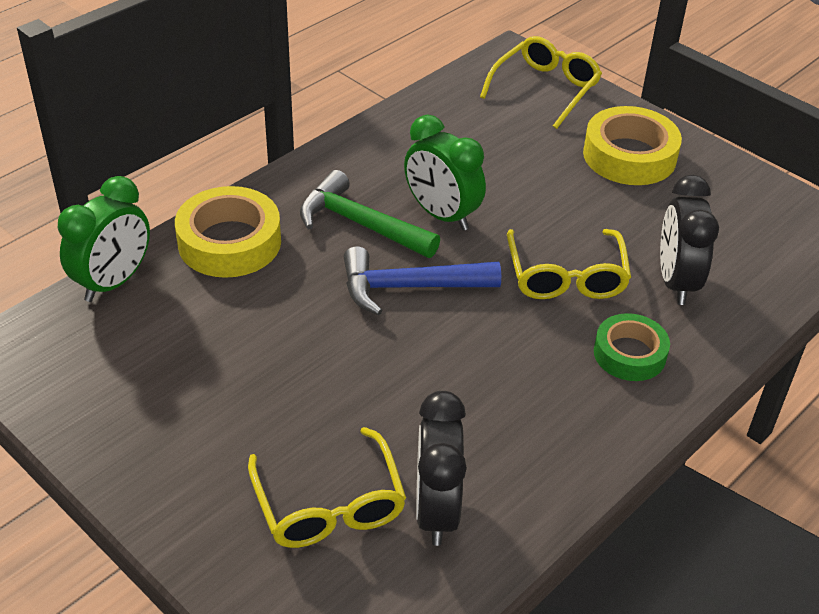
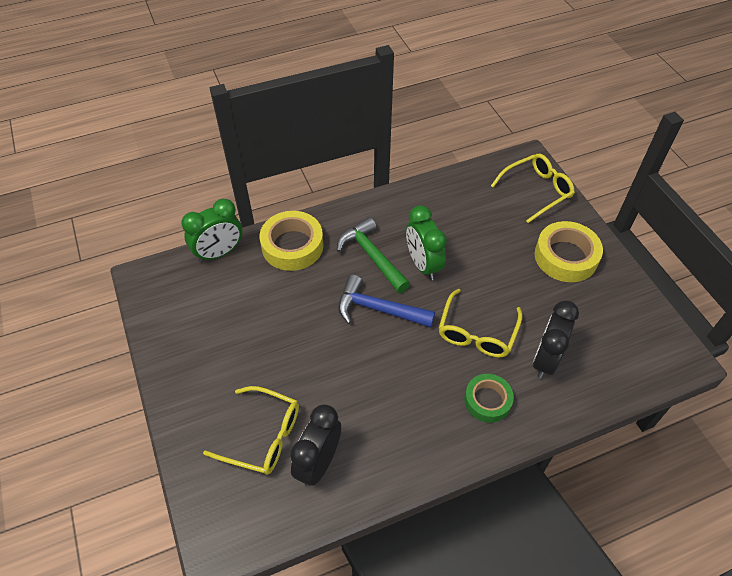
camera: 25 degrees right, 10 degrees up
yellow glasses [248,427,406,548] -> yellow glasses turned 75 degrees counterclockwise [203,386,299,475]

